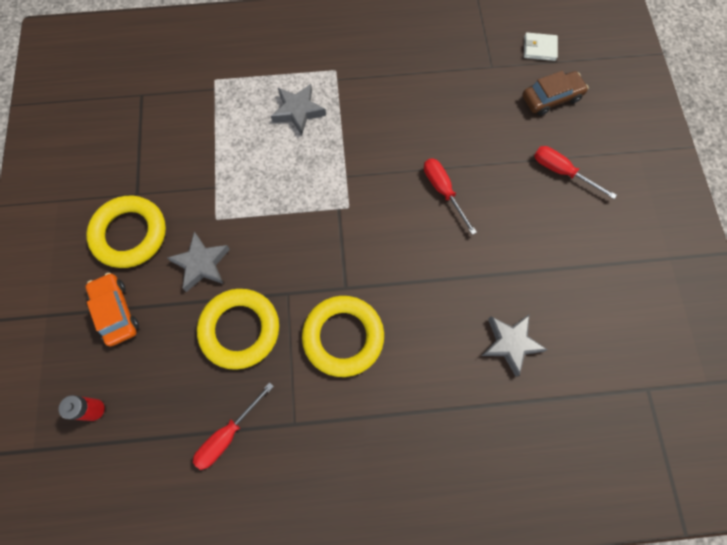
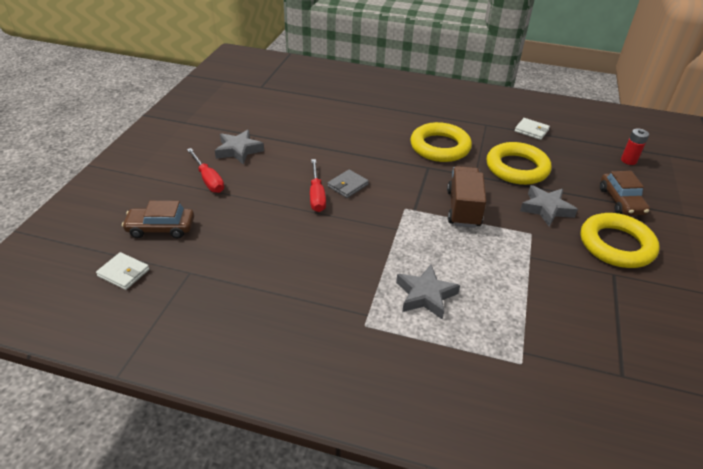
camera: 160 degrees left, 30 degrees down
orange car [86,273,139,346] -> brown car [600,171,650,216]
red screwdriver [193,382,274,470] -> white wallet [515,118,550,140]
grey star [481,314,547,377] -> grey star moved to [215,130,264,165]
none -> grey wallet [327,170,369,198]
none -> brown truck [447,166,486,228]

